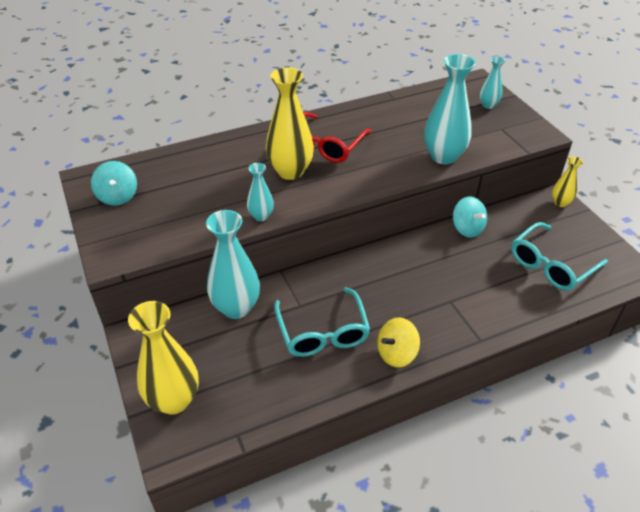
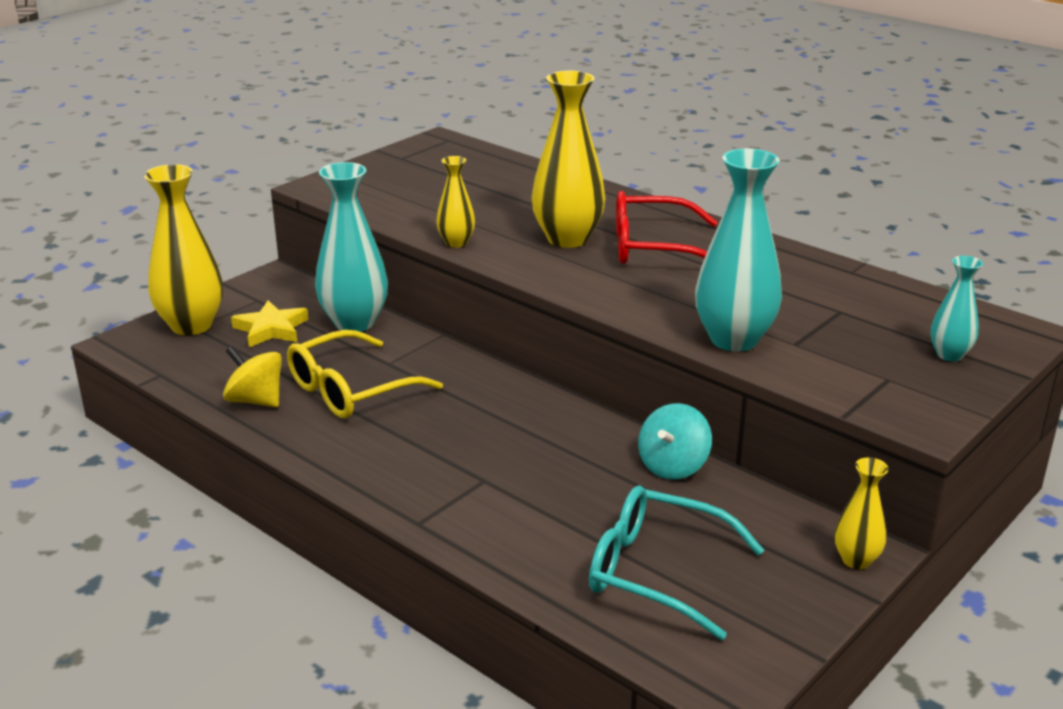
camera: 65 degrees right, 15 degrees down
turquoise spinning top [91,161,137,205] -> none
turquoise vase [247,163,274,221] -> yellow vase [436,156,475,248]
turquoise glasses [274,287,370,357] -> yellow glasses [287,330,443,418]
yellow spinning top [377,317,420,367] -> yellow spinning top moved to [223,346,282,407]
none -> yellow star [231,300,309,347]

